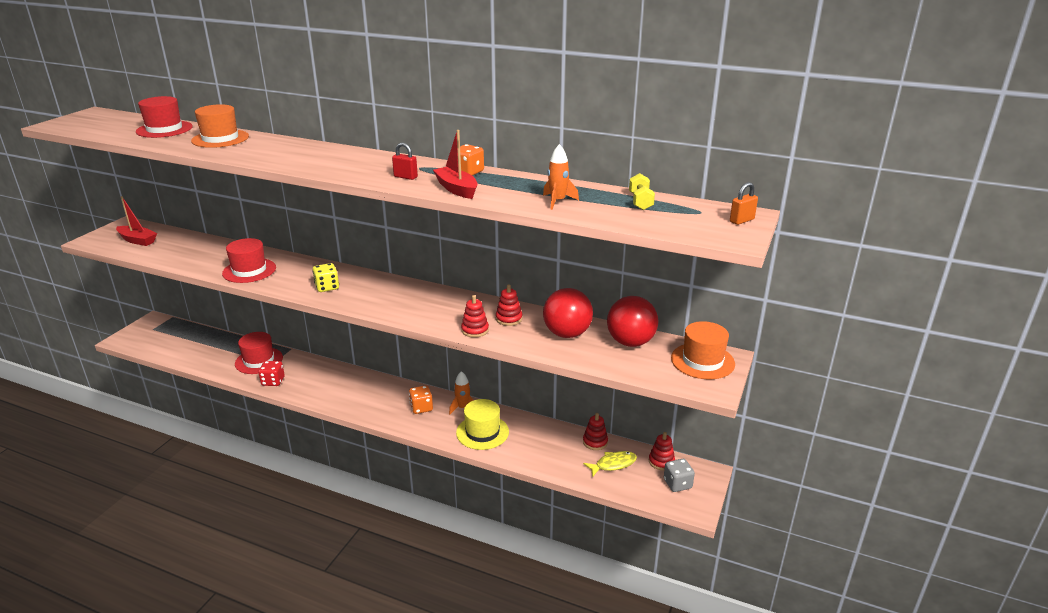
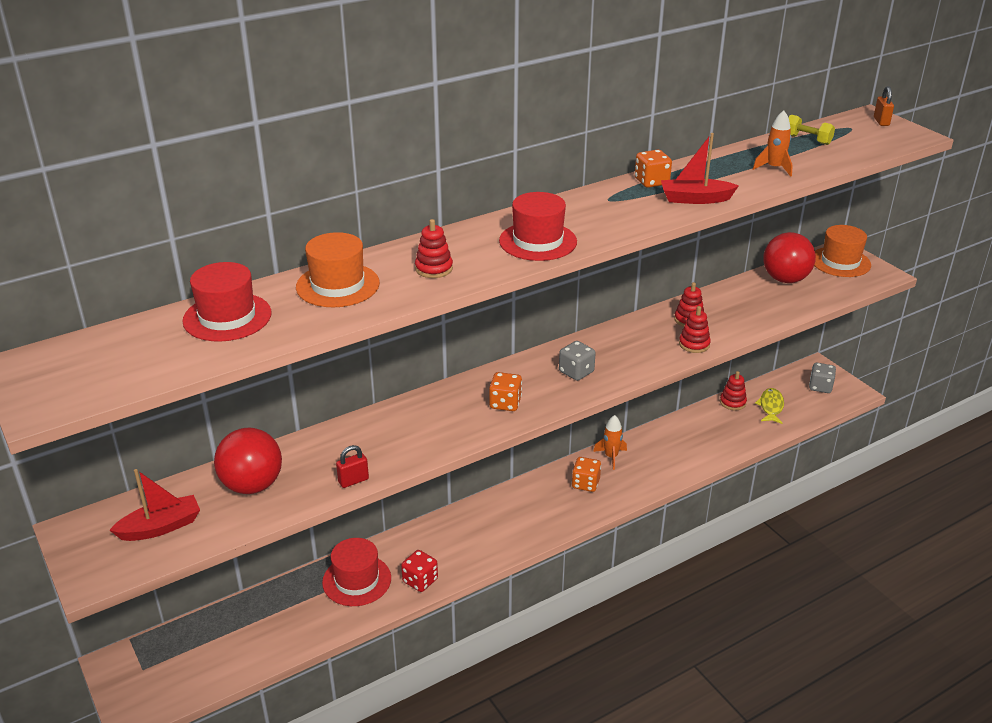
camera: 55 degrees left, 5 degrees up
red hat [222,238,276,283] -> red hat moved to [499,192,577,261]
yellow dice [313,263,339,292] -> orange dice [489,372,522,411]
red padlock [392,142,418,180] -> red padlock moved to [336,445,369,488]
yellow hat [456,399,509,450] -> none
red ball [543,288,593,338] -> red ball moved to [214,428,282,494]
red stacking toy [649,432,675,471] -> red stacking toy moved to [415,219,453,278]
none -> grey dice [559,341,596,381]

